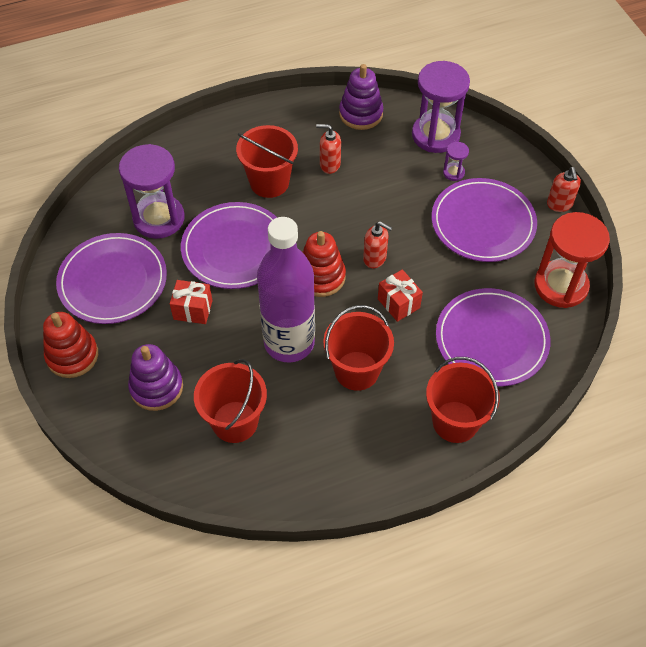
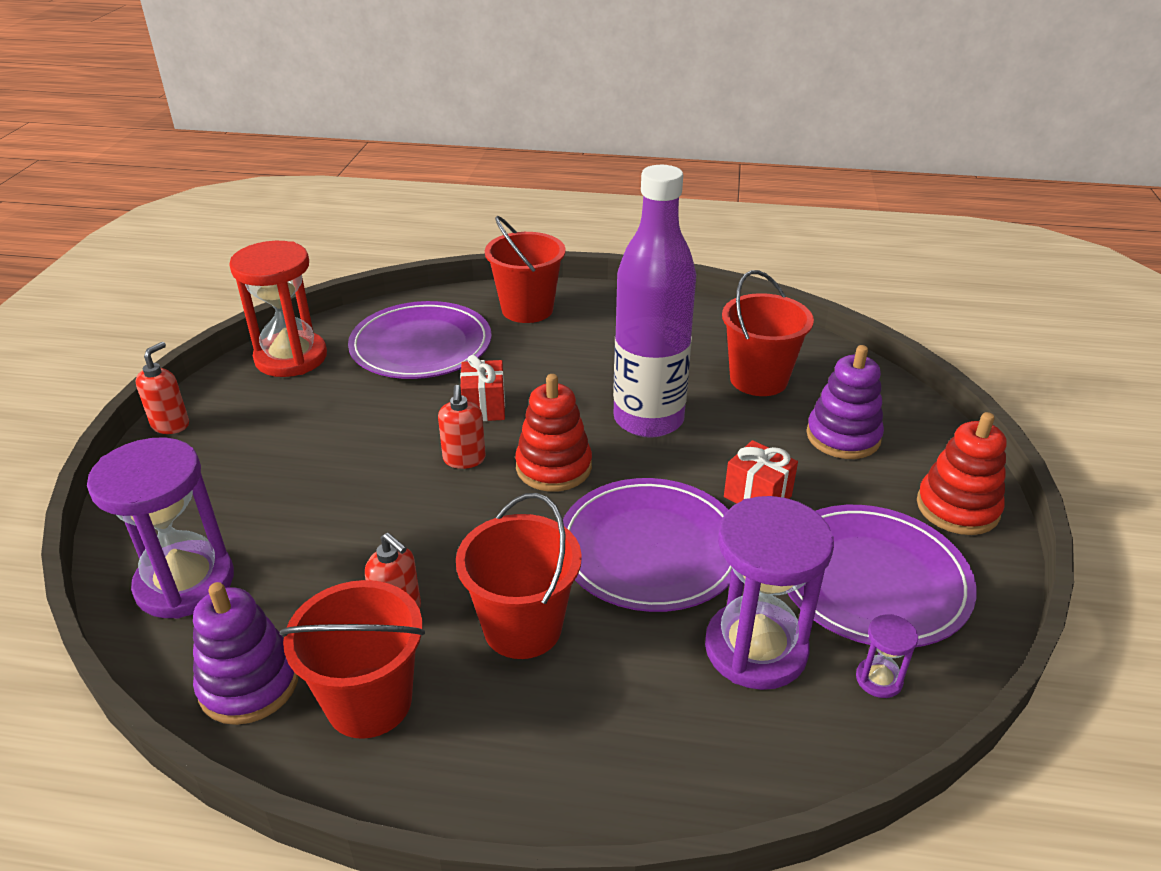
camera: 150 degrees left, 20 degrees down
red bucket [323,305,394,391] -> red bucket moved to [280,580,425,739]
red soap dispenser [363,222,392,268] -> red soap dispenser turned 150 degrees counterclockwise [438,385,486,469]
purple plate [432,178,537,262] -> none
purple hourglass [443,142,469,181] -> purple hourglass moved to [856,614,918,698]

